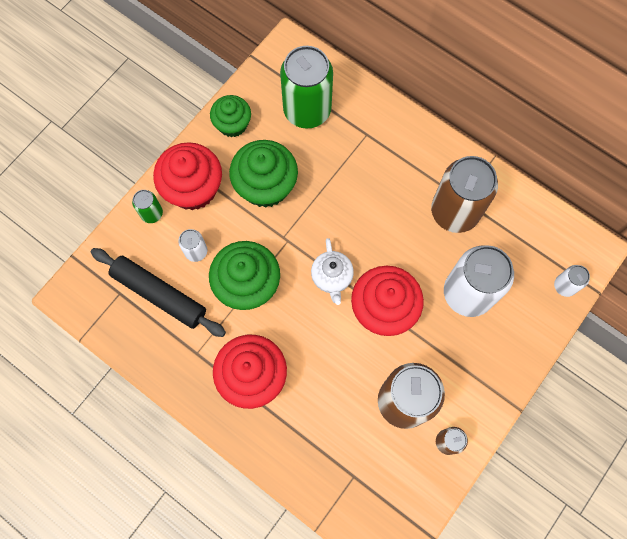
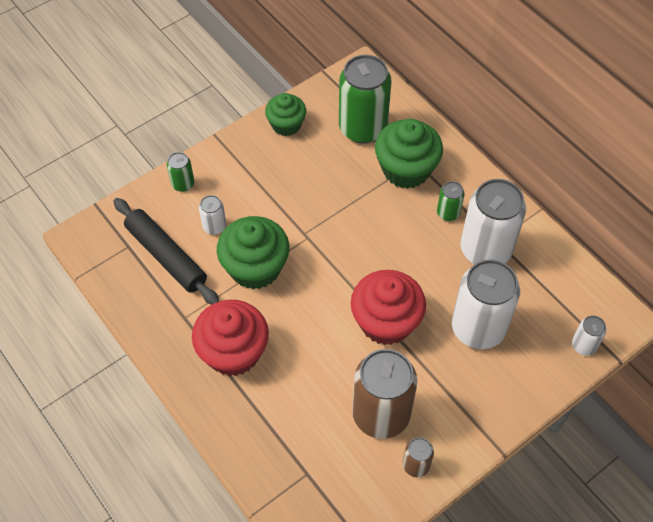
camera: 15 degrees right, 15 degrees down
red cupcake [153,142,222,210] -> none
green cupcake [229,140,298,208] -> green cupcake moved to [375,119,443,189]
white teapot [311,238,354,305] -> none
brown can [431,156,498,233] -> white can [461,179,526,264]
none -> green can [437,181,465,221]

